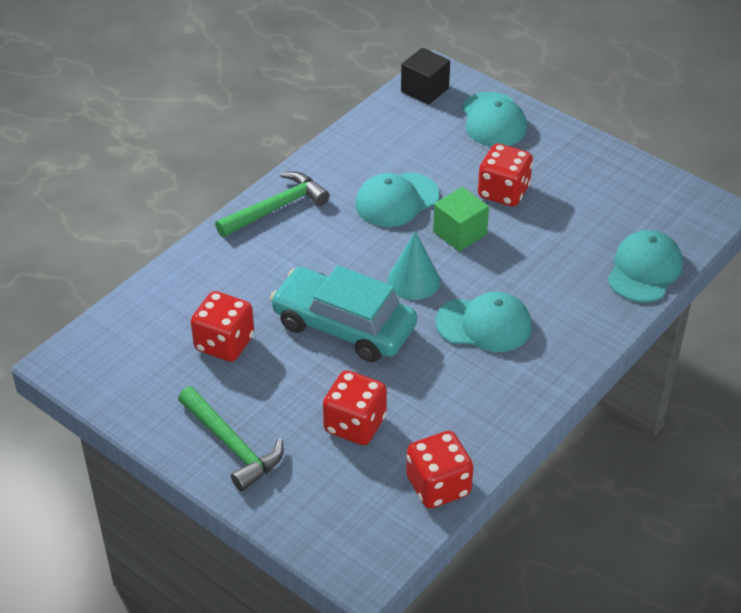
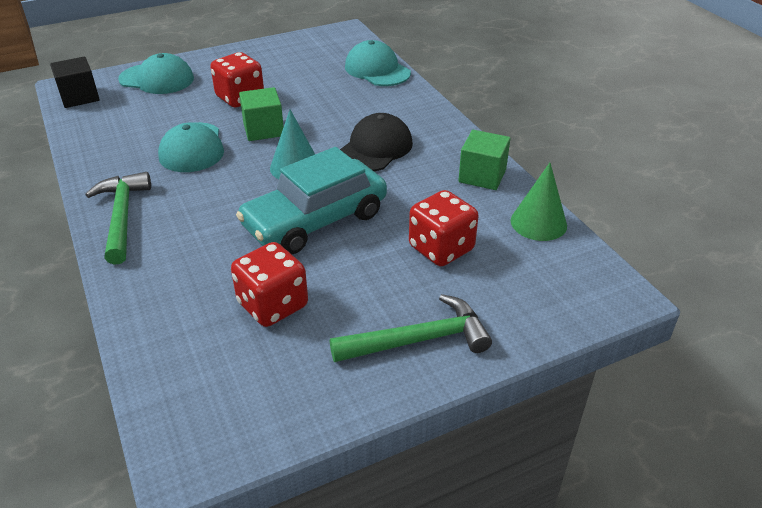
camera: 65 degrees left, 5 degrees down
red dice [406,431,473,508] -> green cone [511,163,567,241]
turquoise cap [435,292,532,352] -> black cap [340,113,413,171]
none -> green cube [458,130,510,190]

